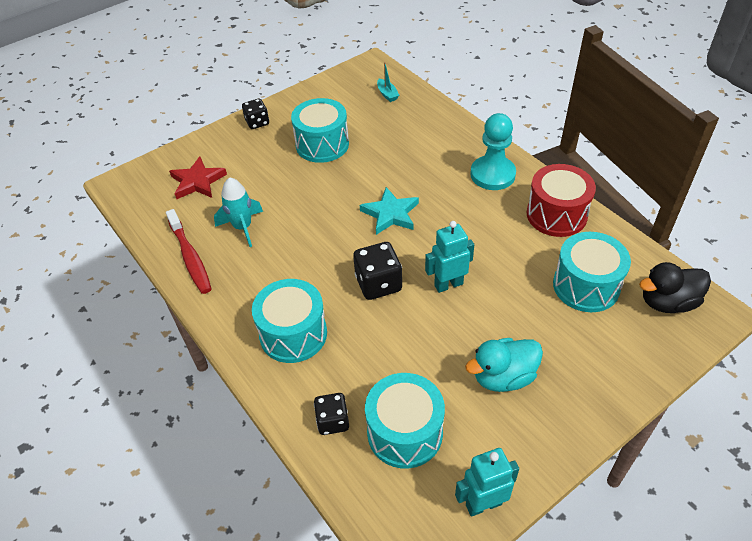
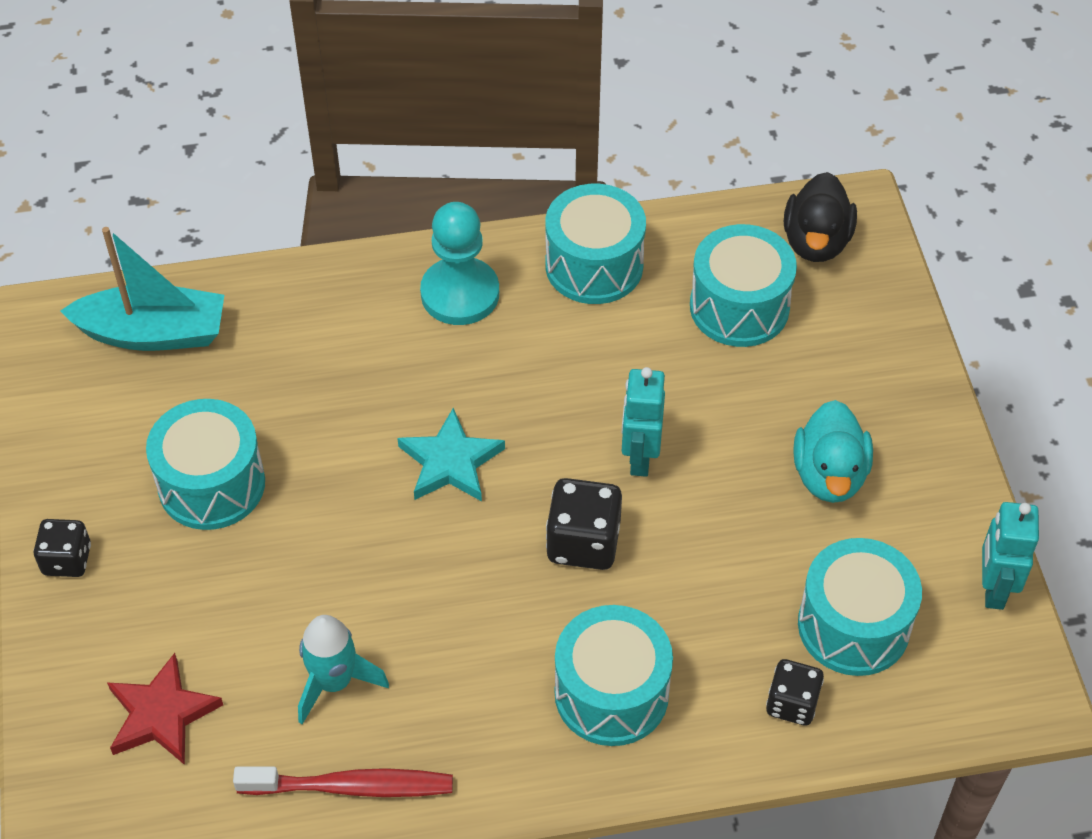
camera: 65 degrees left, 5 degrees up
turquoise boat [377,62,399,102] -> turquoise boat [60,227,224,351], size x2.26
red drum [527,164,596,237] -> turquoise drum [545,184,646,304]

